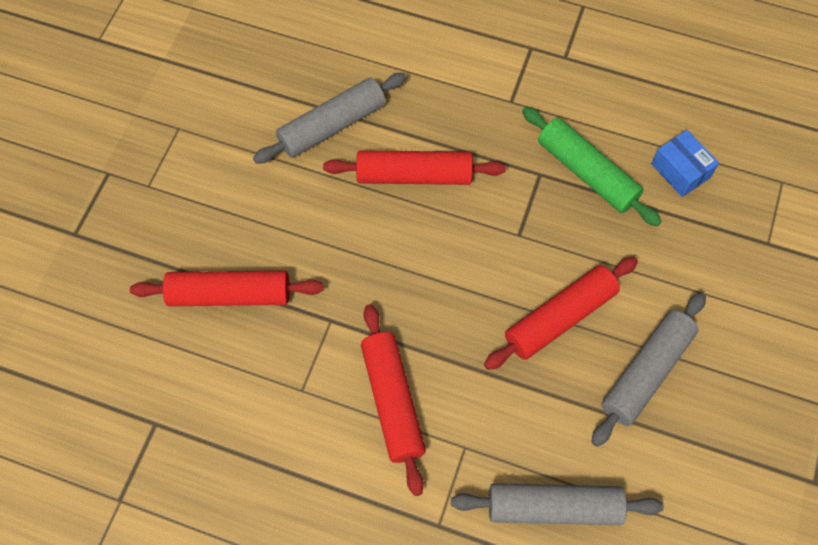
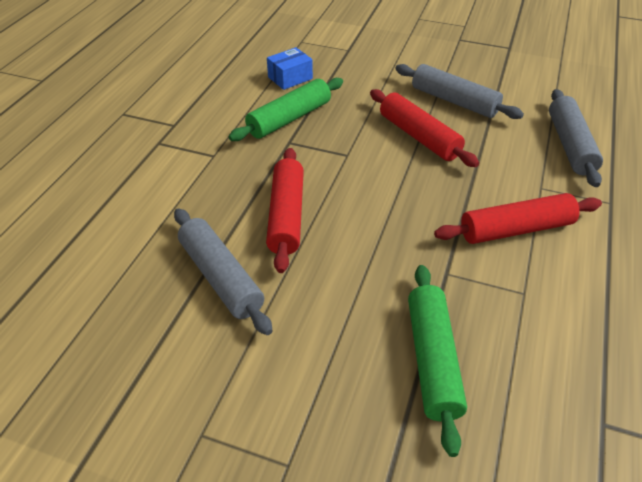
camera: 90 degrees left, 20 degrees down
red rolling pin [130,270,324,306] -> green rolling pin [408,265,467,457]

